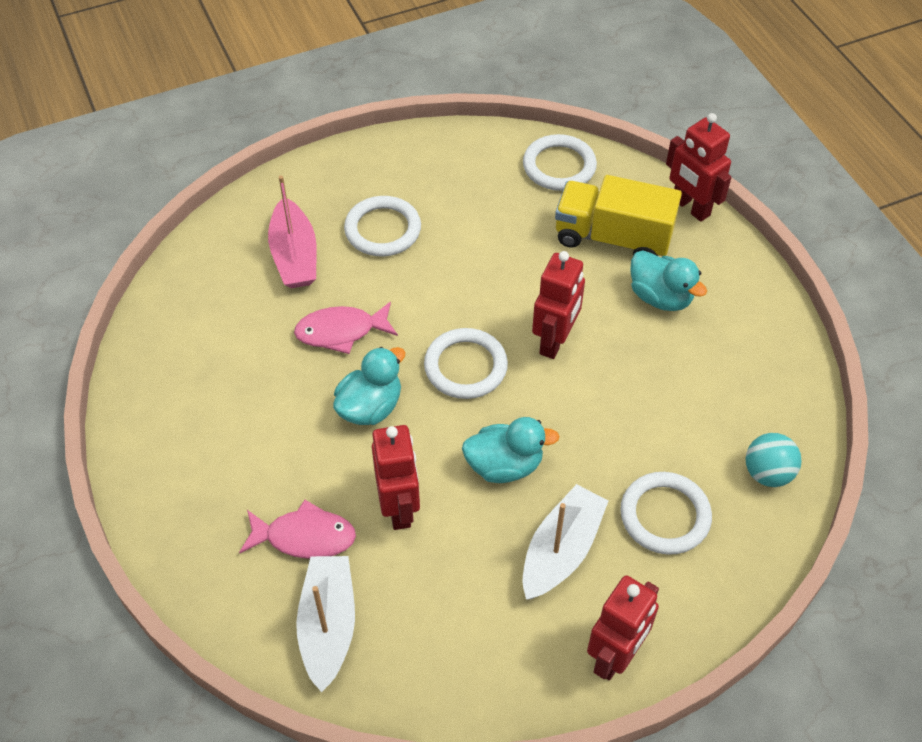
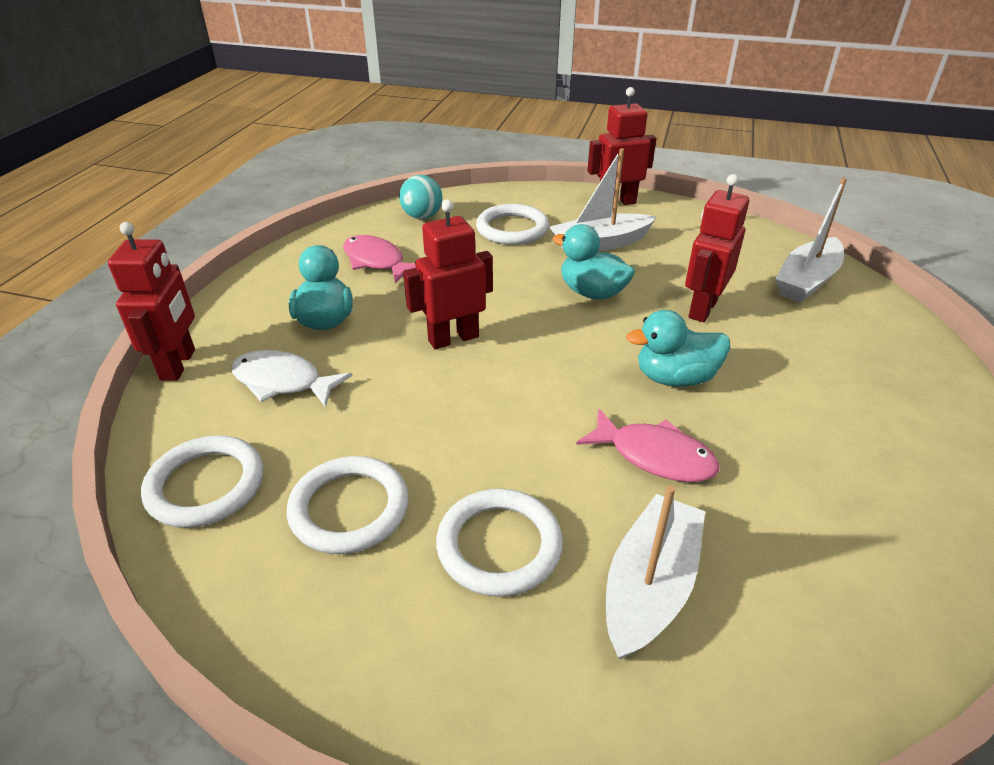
camera: 140 degrees left, 15 degrees down
pink fish [239,500,356,559] -> pink fish moved to [343,235,416,283]
pink boat [268,175,317,288] -> white boat [606,485,705,660]
white ring [424,328,508,399] -> white ring moved to [287,456,409,554]
yellow truck [555,175,682,256] -> white fish [231,350,352,408]

